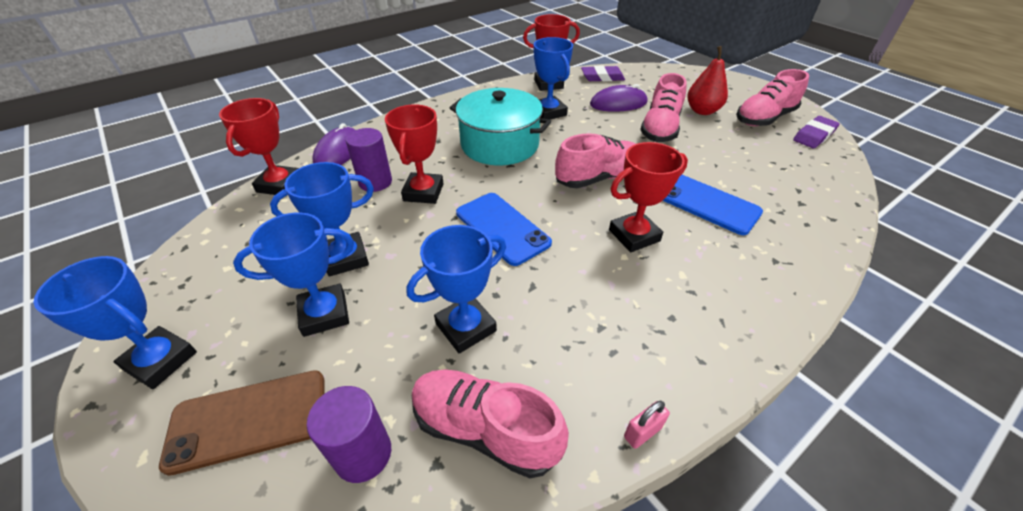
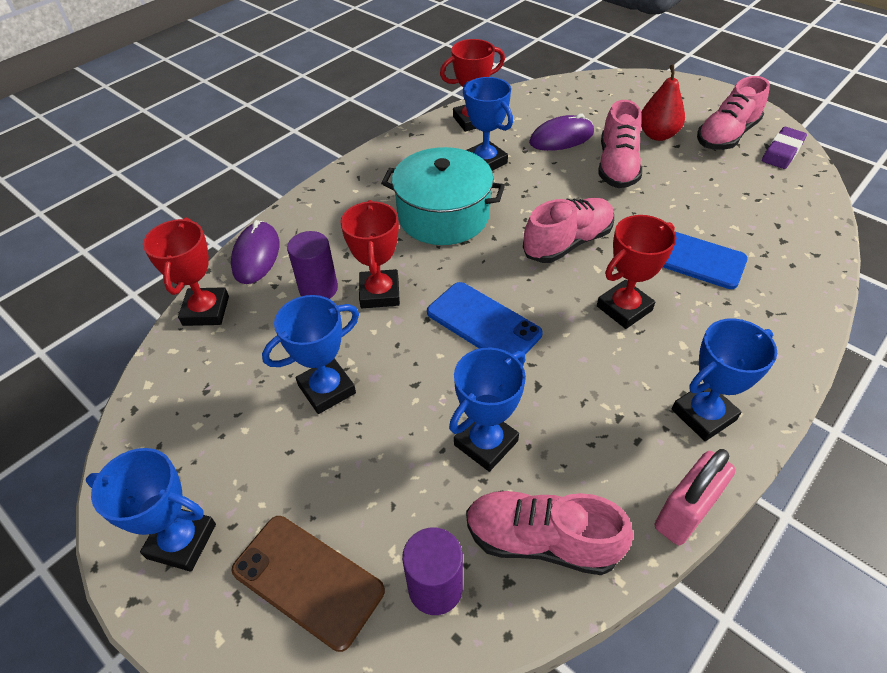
camera: 10 degrees left, 5 degrees up
brown phone [159,370,324,476] -> brown phone turned 60 degrees clockwise [231,516,385,652]
blue trophy [233,212,354,337] -> blue trophy moved to [672,318,777,441]
purple eraser [581,66,625,82] -> none
pink padlock [624,401,670,449] -> pink padlock [655,449,736,545], size x1.98

